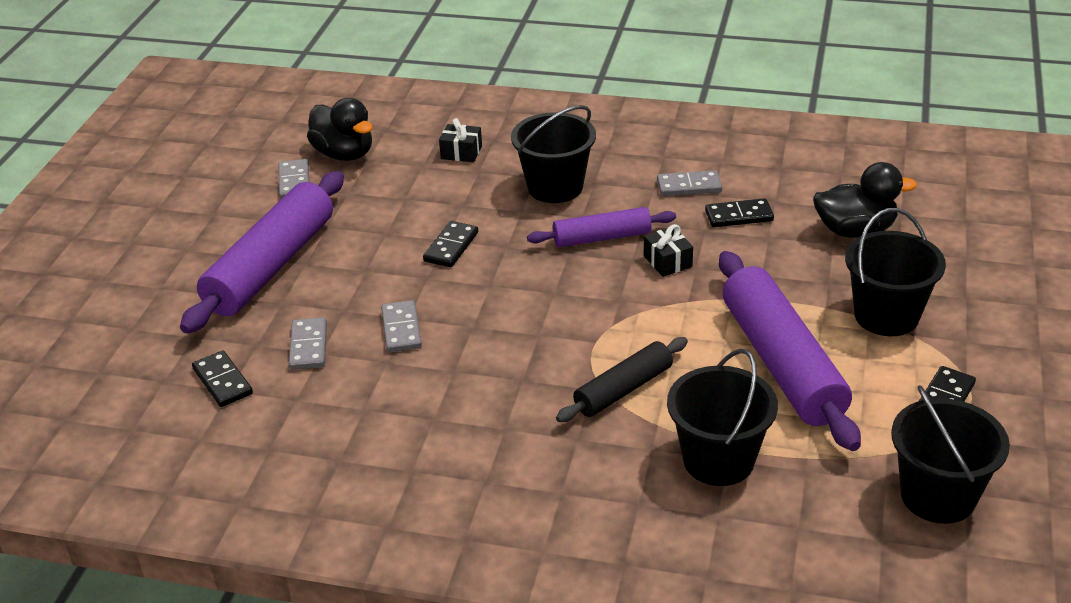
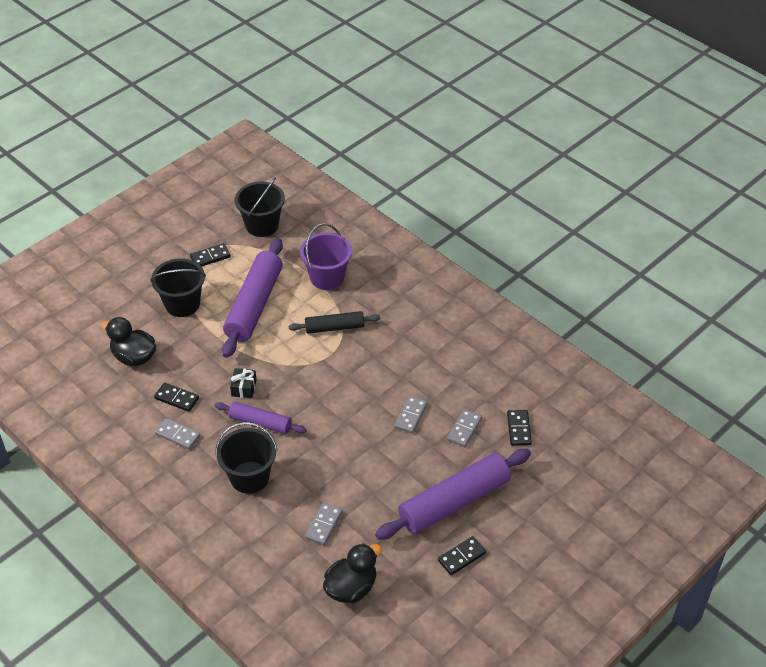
camera: 150 degrees left, 10 degrees up
grey domino [278,159,310,199] -> grey domino moved to [305,503,342,545]
black duck [307,98,372,161] -> black duck turned 60 degrees clockwise [323,543,382,604]
black domino [423,221,478,267] -> black domino moved to [438,536,486,575]
black gift [439,118,482,162] -> none
black bucket [667,349,778,486] -> purple bucket [300,223,352,290]

